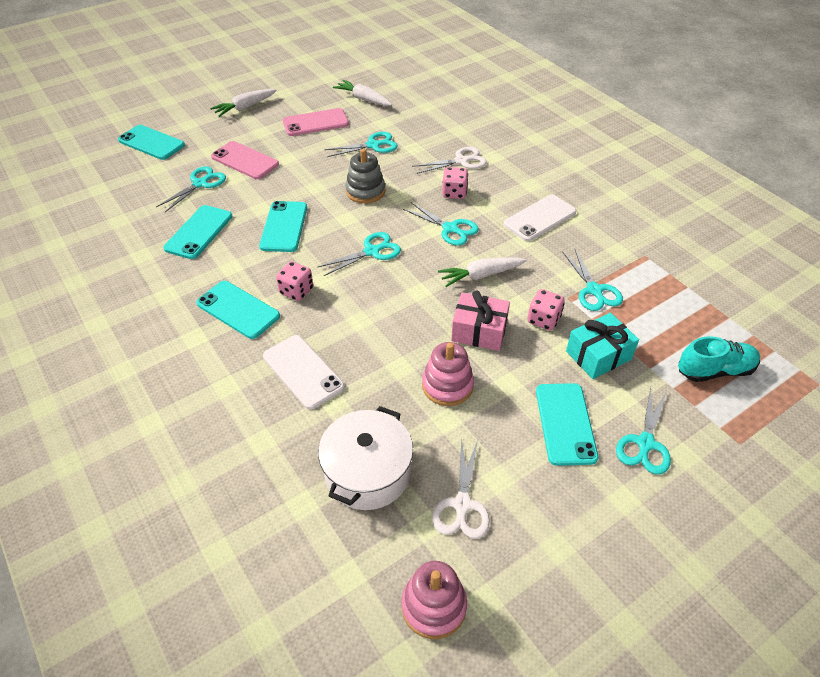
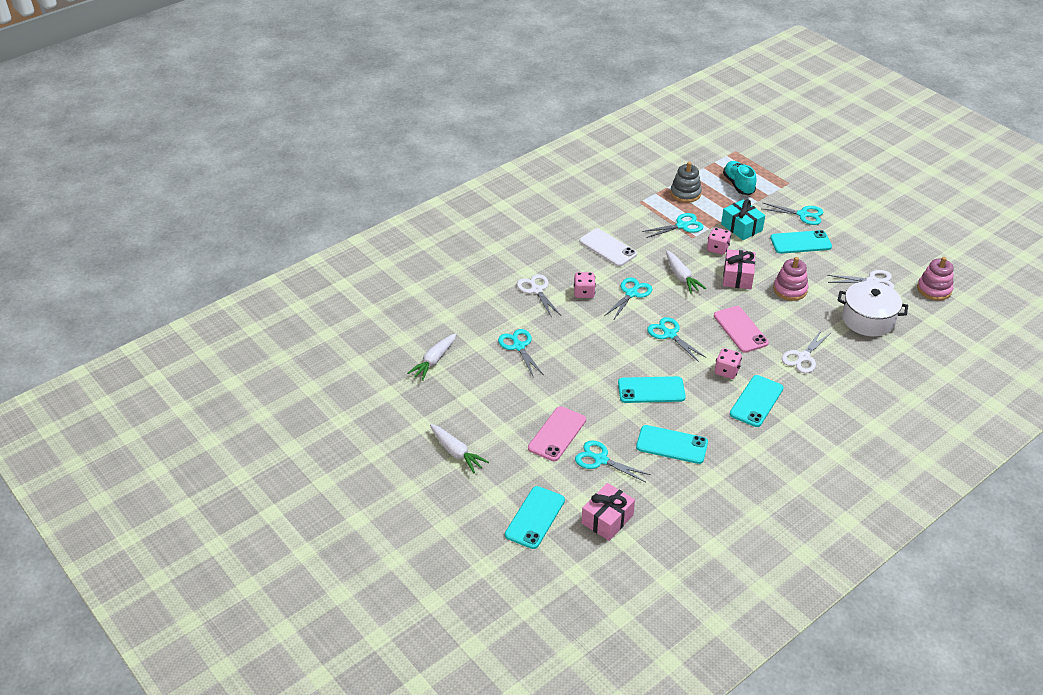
camera: 95 degrees left, 5 degrees down
white phone [263,335,345,410] -> white scissors [782,329,831,373]
pink phone [283,108,349,136] -> pink phone moved to [714,306,769,353]
grey stacking toy [345,149,385,203] -> grey stacking toy moved to [670,162,702,203]
none -> pink gift [582,483,635,541]

